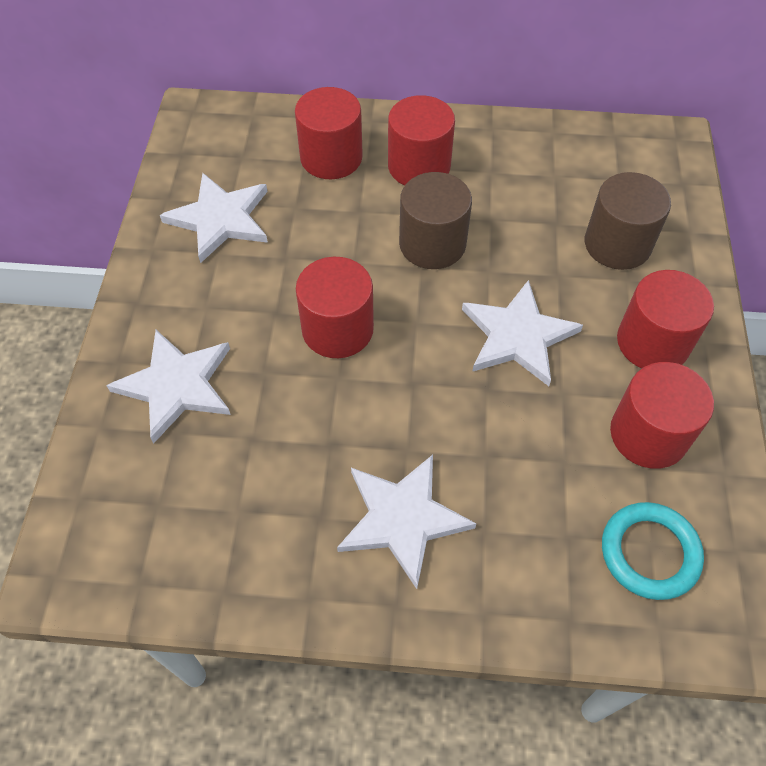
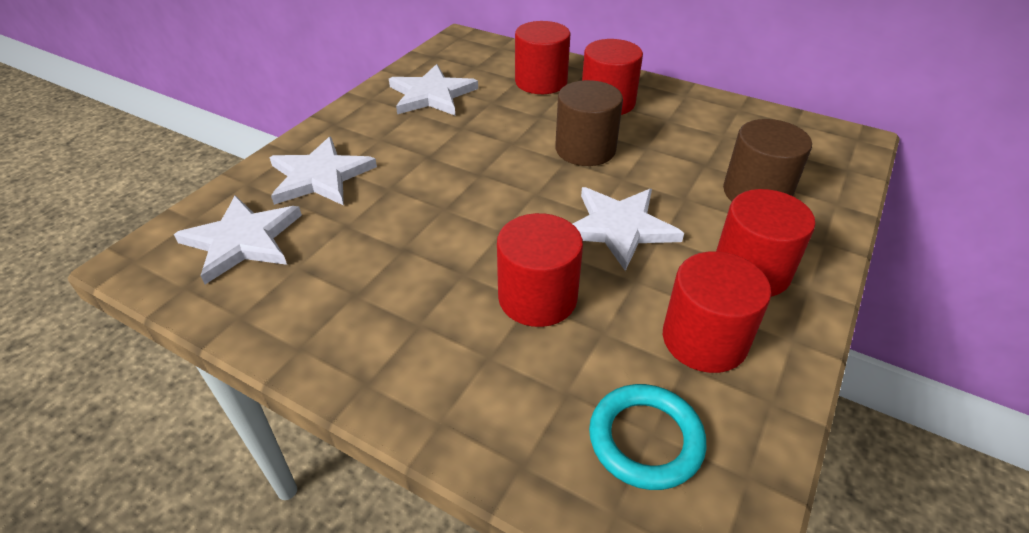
camera: 25 degrees right, 15 degrees down
red cylinder [296,257,374,358] -> red cylinder moved to [497,213,583,327]
white star [337,455,477,589] -> white star moved to [174,195,302,284]

